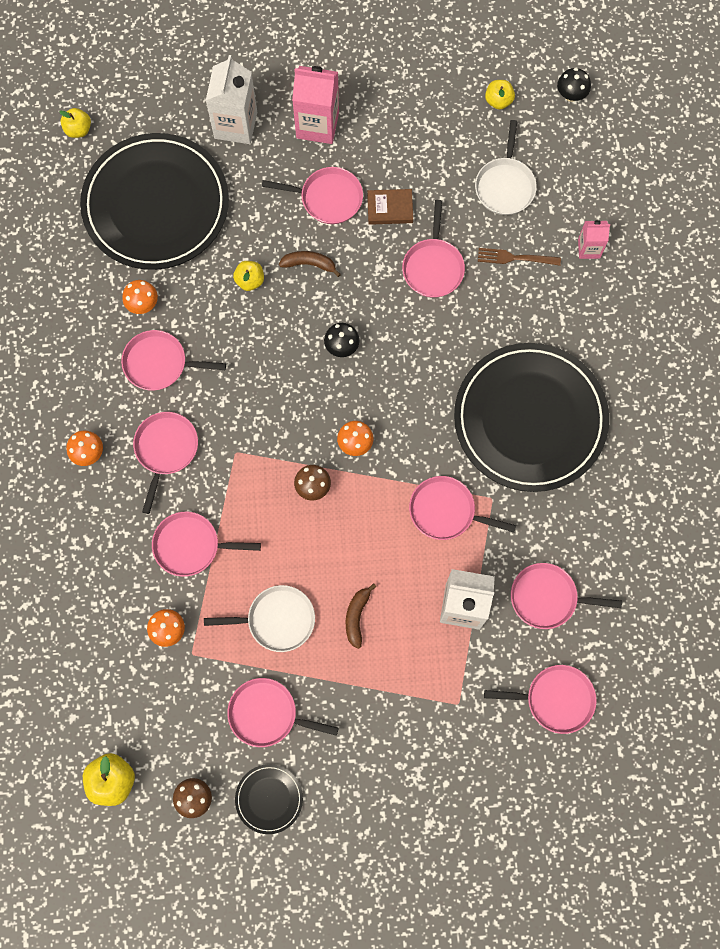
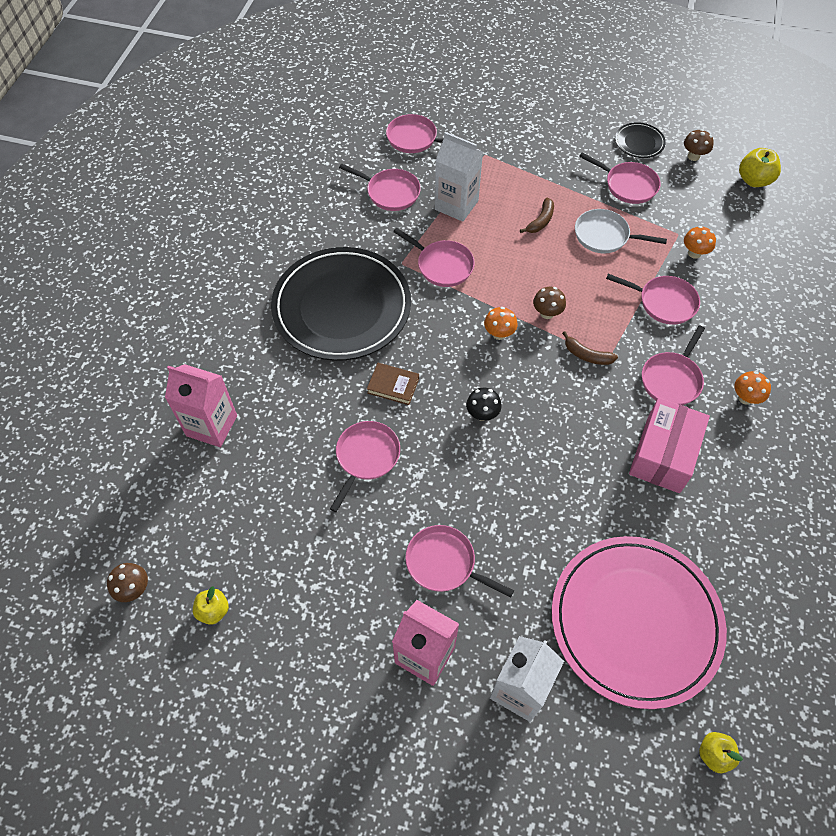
camera: 160 degrees left, 15 degrees down
black plate [80,133,229,270] -> pink plate [552,536,727,709]
pink pan [121,330,226,391] -> pink box [629,398,710,493]
orange mushroom [122,280,158,314] -> none
yellow apple [233,261,264,291] -> none
brown banana [279,251,341,277] -> brown banana moved to [562,331,618,365]
brown book [367,189,413,225] -> brown book moved to [367,363,419,405]
white pan [475,120,537,215] -> none
brown fork [478,248,561,266] -> none
black mushroom [557,68,591,102] -> brown mushroom [107,563,148,602]
pink carton [578,220,610,259] -> pink carton [165,364,237,447], size x1.79

